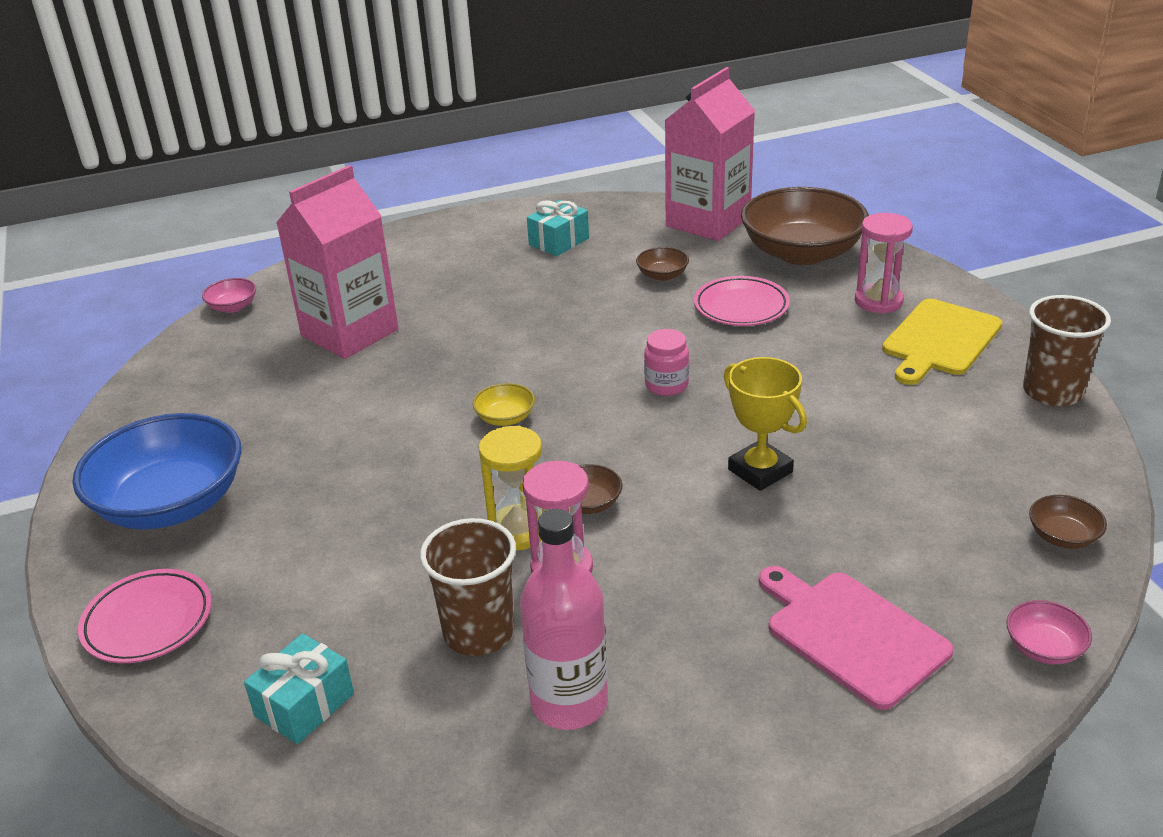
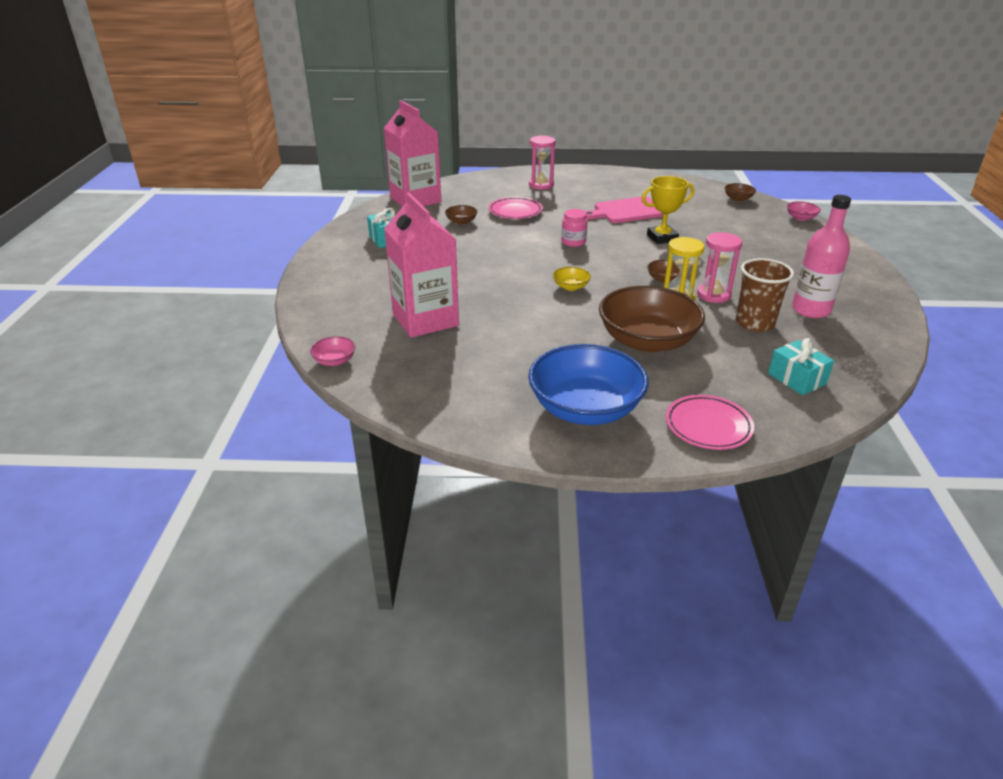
camera: 70 degrees left, 0 degrees up
brown bowl [741,187,869,265] -> brown bowl moved to [599,286,705,352]
pink cutting board [759,566,953,710] -> pink cutting board moved to [585,197,663,223]
yellow cutting board [882,299,1002,385] -> none
brown cup [1023,295,1111,406] -> none

